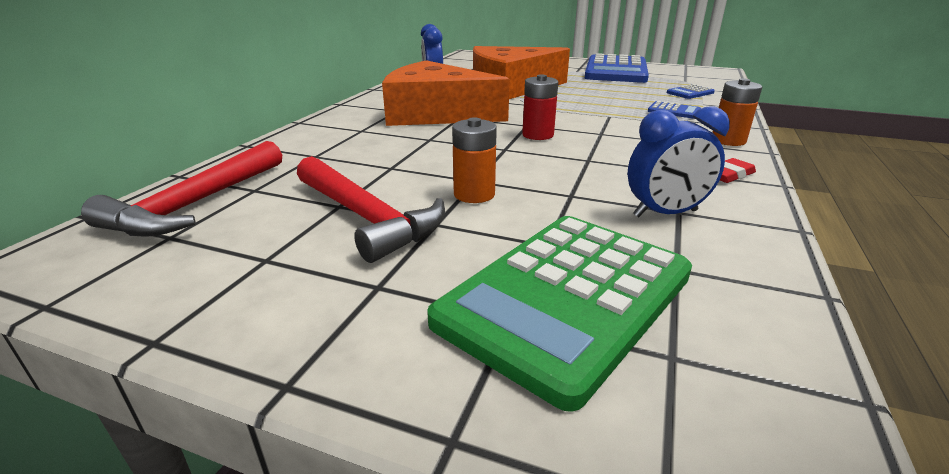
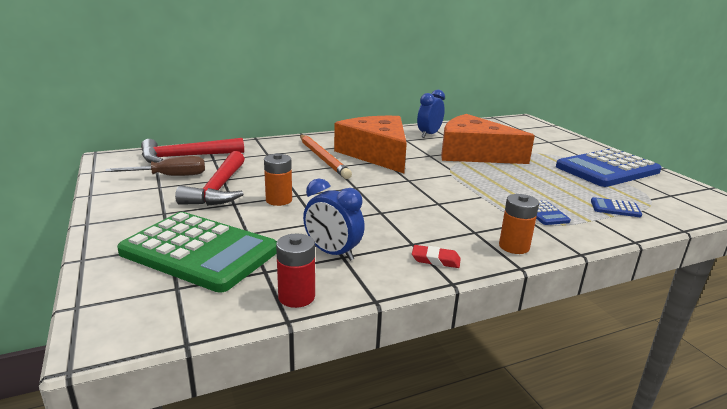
camera: 45 degrees right, 5 degrees down
green calculator [427,216,692,412] -> green calculator turned 150 degrees counterclockwise [117,212,277,293]
red battery [522,74,558,140] -> red battery moved to [276,234,315,308]
none -> brown screwdriver [105,156,205,176]
none -> orange pencil [300,135,352,179]

